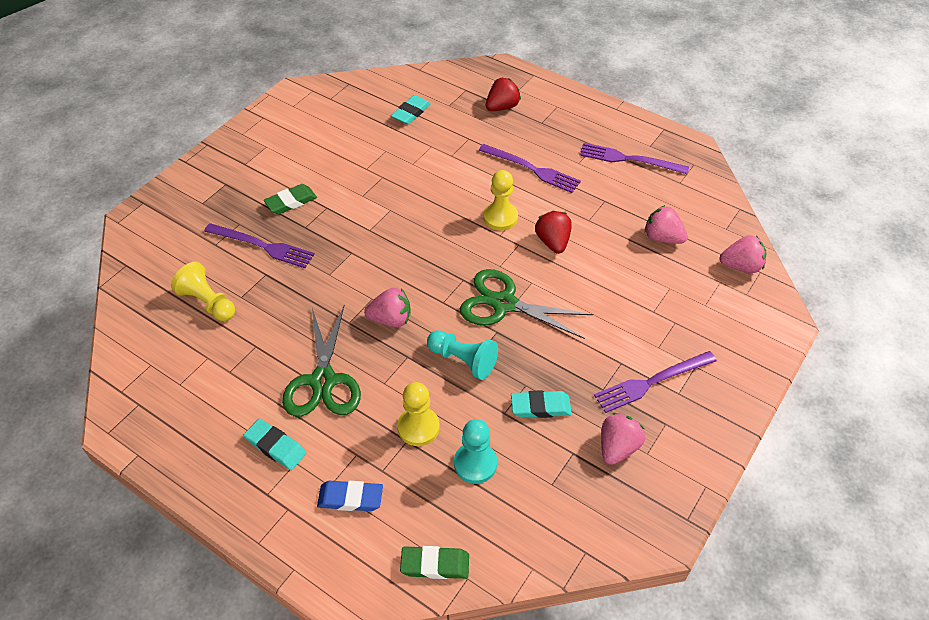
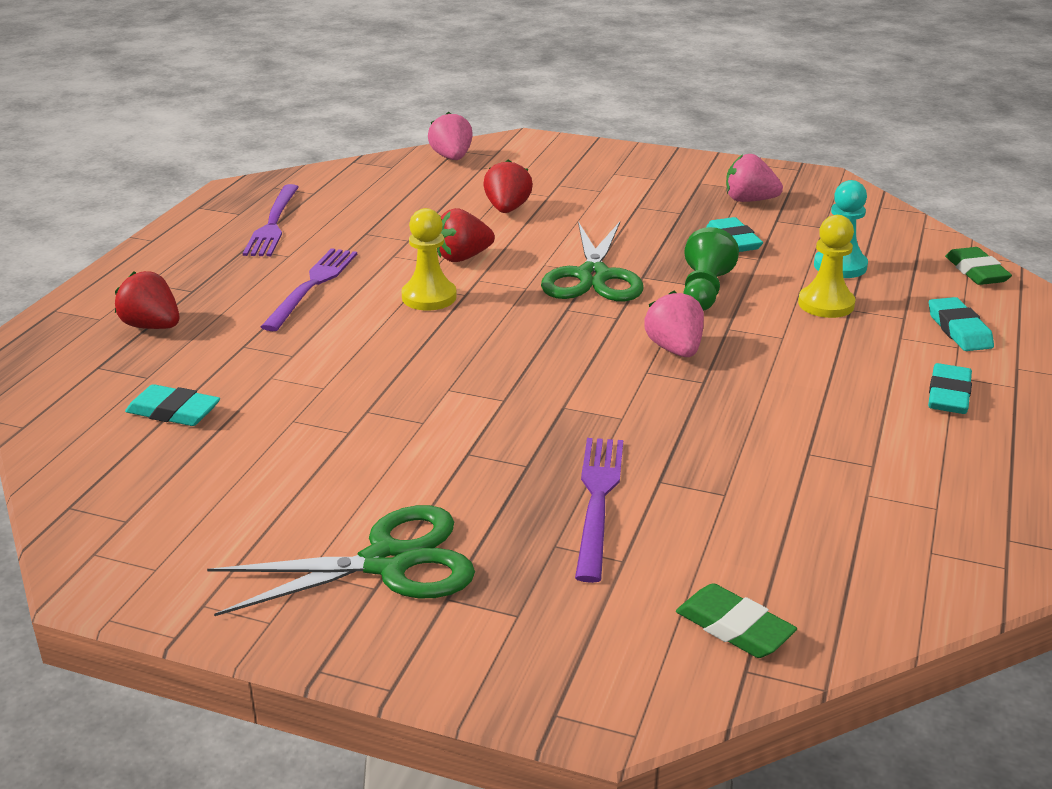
camera: 105 degrees left, 20 degrees down
yellow pawn [171,262,235,321] -> none
green eraser [264,184,317,214] -> green eraser moved to [676,583,797,658]
green scissors [282,306,361,417] -> green scissors moved to [207,505,475,616]
blue eraser [317,481,383,511] -> turquoise eraser [929,297,994,351]
turquoise pawn [427,330,498,380] -> green pawn [683,227,739,311]
purple fork [594,351,717,413] -> none
pink strawberry [645,205,688,244] -> none
none -> red strawberry [483,159,533,213]

